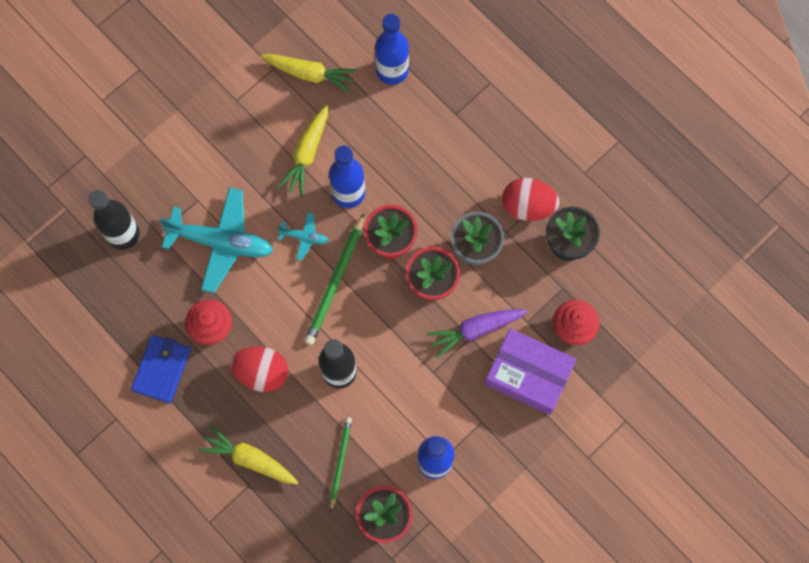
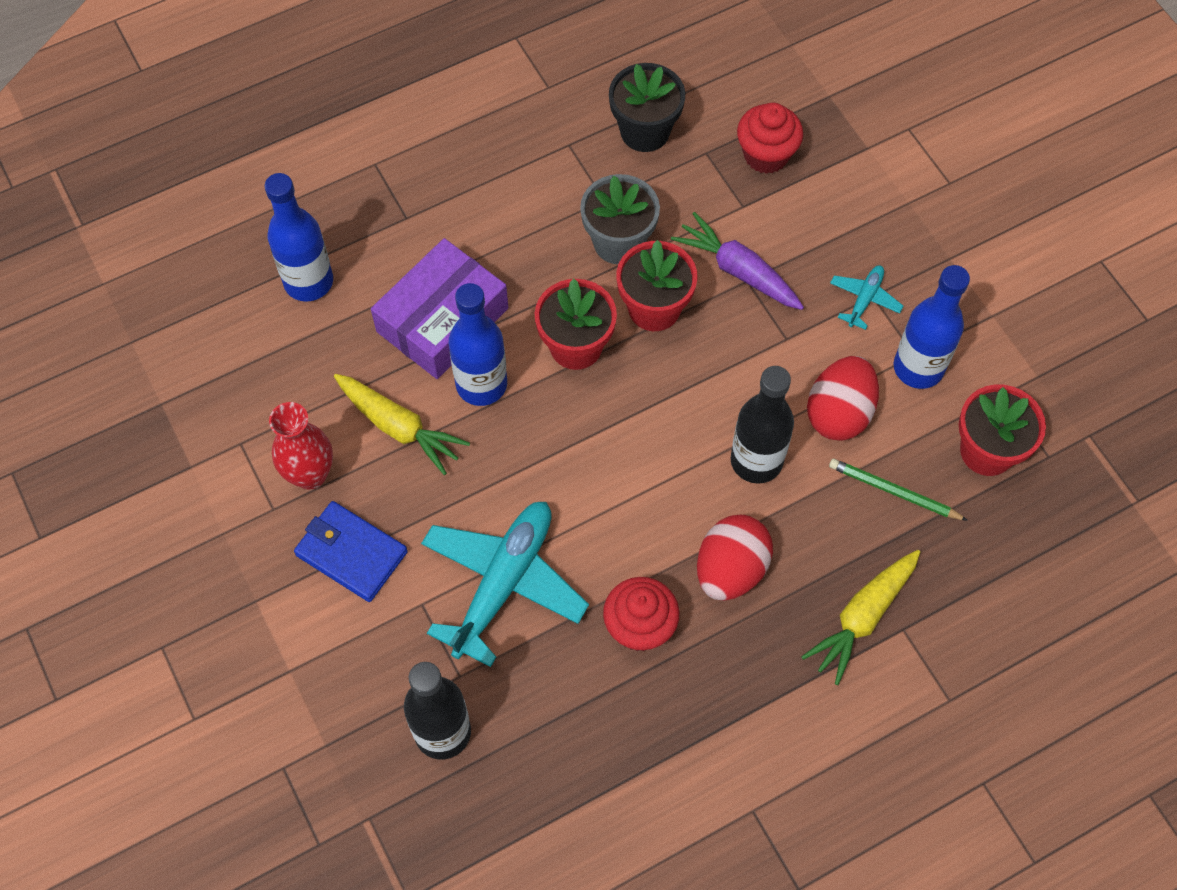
camera: 75 degrees left, 10 degrees down
blue wallet [131,335,191,403] -> blue wallet moved to [294,501,408,602]
yellow carrot [261,54,358,93] -> none
turquoise plane [277,212,328,260] -> turquoise plane moved to [830,265,903,330]
green pencil [304,213,364,345] -> none
purple carrot [427,309,528,358] -> purple carrot turned 135 degrees clockwise [671,212,804,310]
purple box [485,328,576,415] -> purple box moved to [371,238,508,379]
red egg [502,178,560,221] -> red egg moved to [807,356,879,441]
none -> red vase [269,402,333,489]

